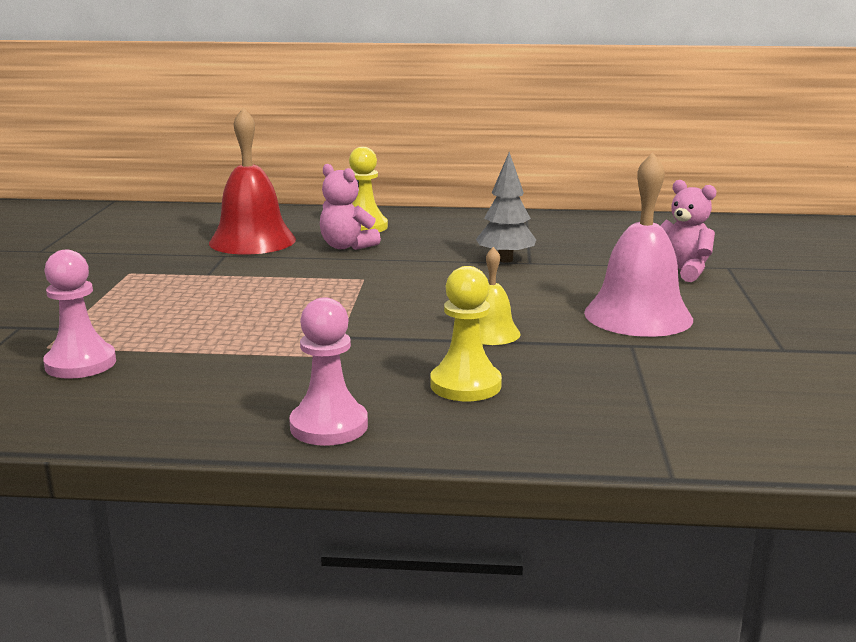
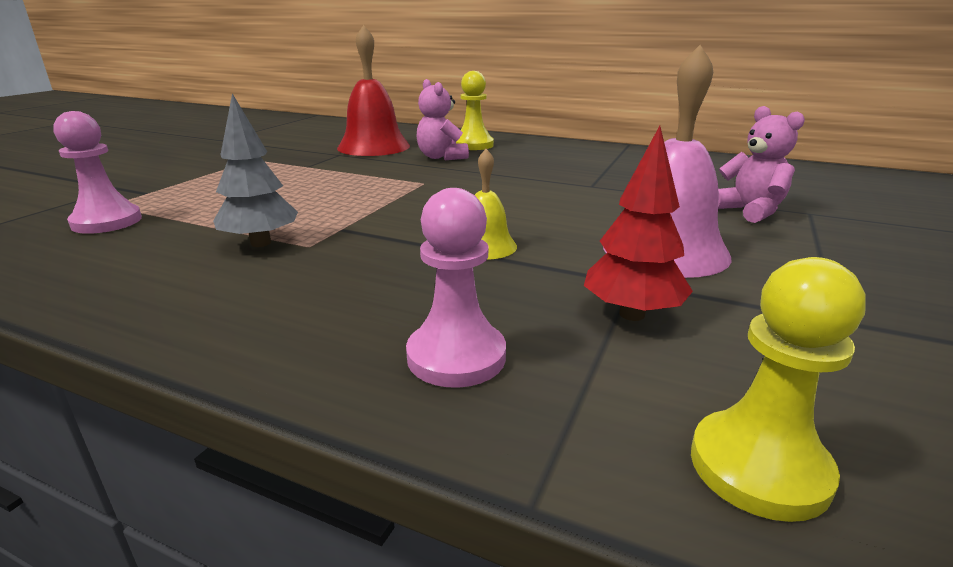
camera: 20 degrees right, 5 degrees up
pink pawn [289,297,368,446] -> pink pawn moved to [406,188,506,388]
yellow pawn [430,266,502,401] -> yellow pawn moved to [691,257,866,522]
grey tree [476,152,536,263] -> grey tree moved to [213,93,298,247]
none -> red tree [584,126,693,321]

